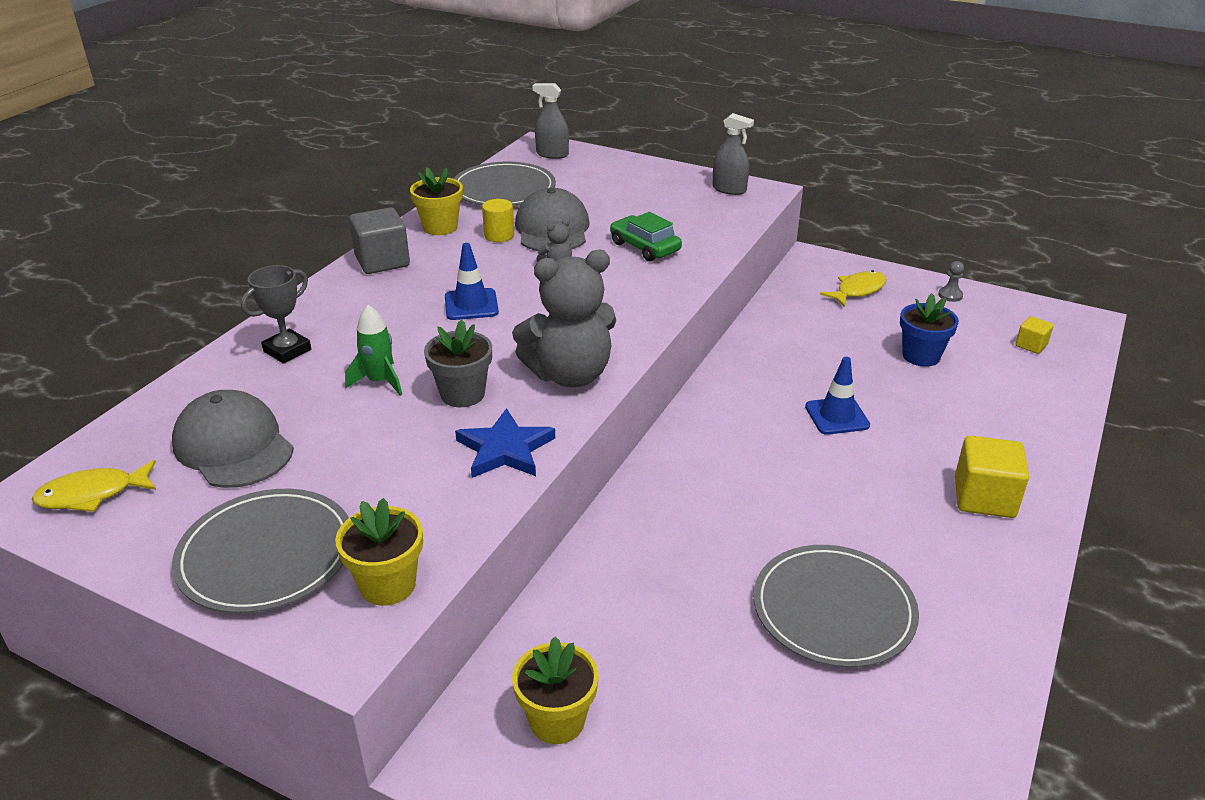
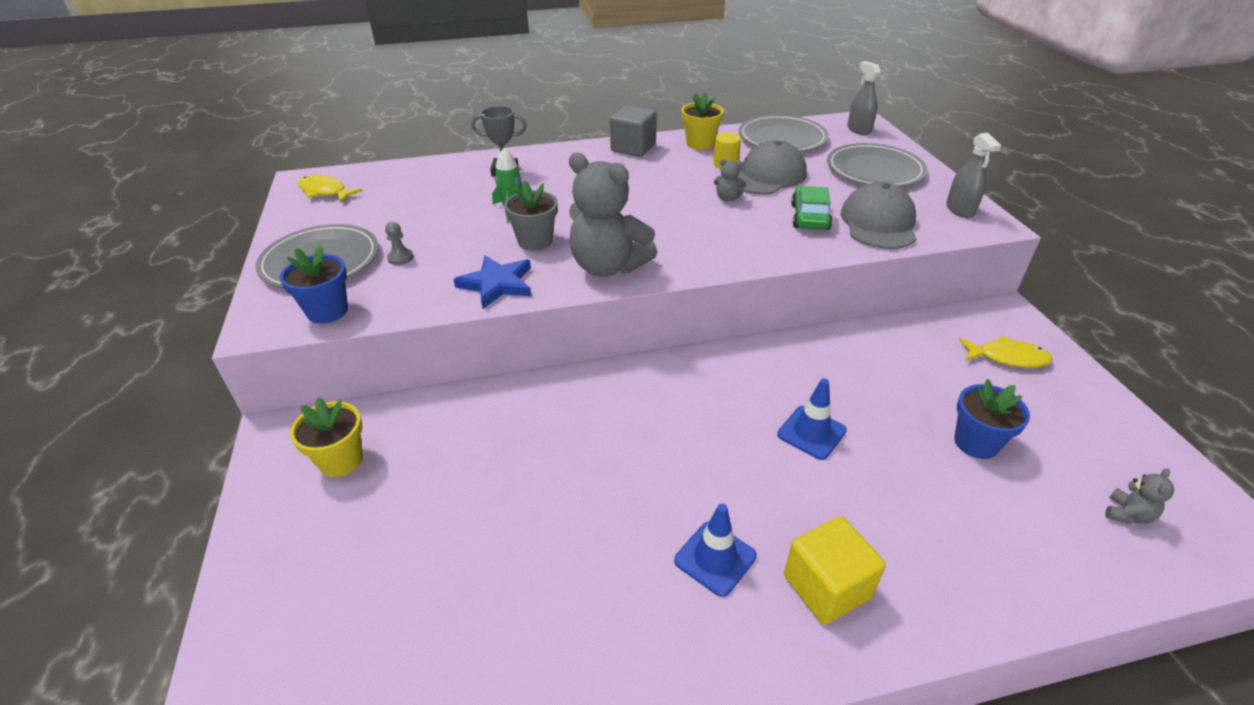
camera: 50 degrees right, 5 degrees up
grey cap [172,390,294,488] -> grey cap moved to [841,182,916,249]
yellow flower pot [335,498,423,606] -> blue flower pot [280,245,348,324]
blue traffic cone [445,243,499,320] -> blue traffic cone moved to [674,504,757,597]
grey plate [754,545,919,668] -> grey plate moved to [827,143,927,187]
grey pawn [938,261,964,302] -> grey pawn moved to [385,222,413,265]
yellow cube [1015,316,1054,354] -> grey teddy bear [1105,468,1174,524]

